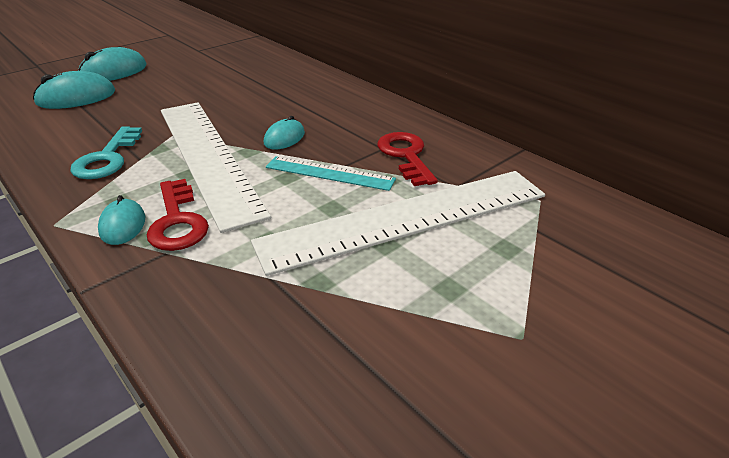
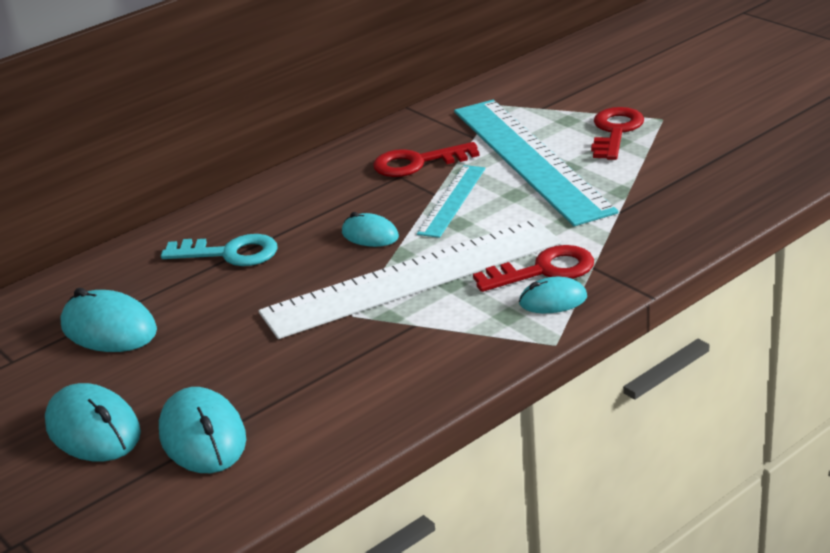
camera: 85 degrees left, 5 degrees down
turquoise key [70,126,142,179] -> turquoise key moved to [161,234,278,266]
white ruler [251,171,545,276] -> turquoise ruler [454,100,618,226]
none -> turquoise mouse [60,288,157,352]
none -> red key [591,107,644,160]

